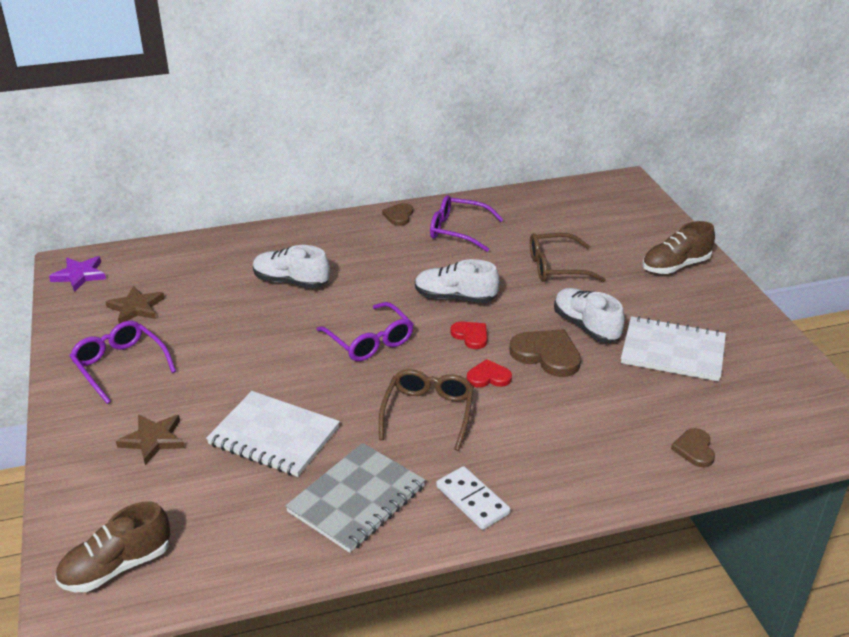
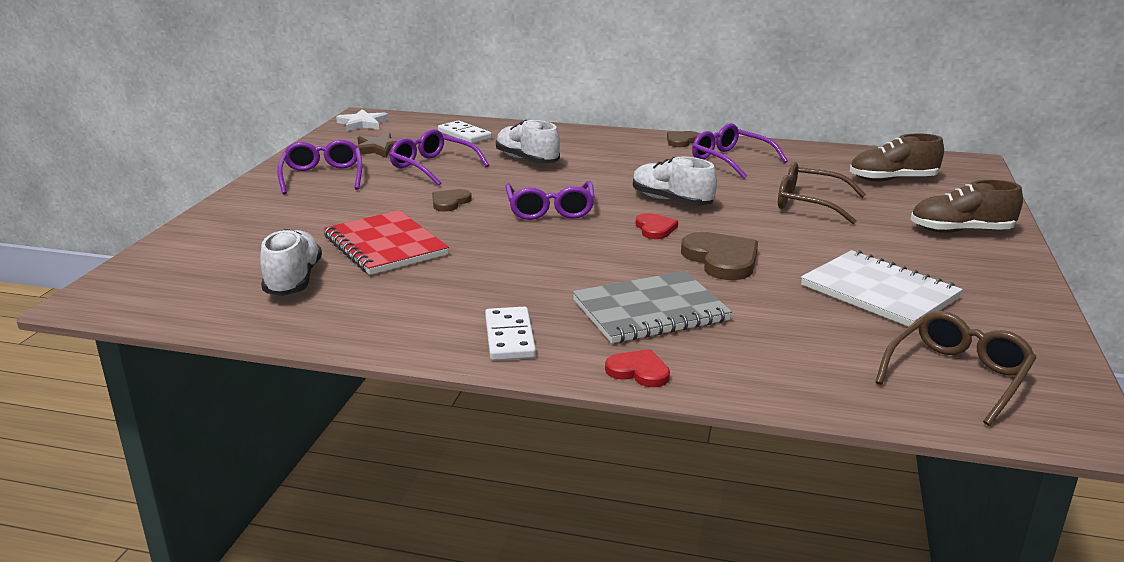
camera: 30 degrees right, 10 degrees down
purple star [49,256,106,292] -> white star [336,109,389,131]
brown shoe [55,501,170,592] -> brown shoe moved to [849,133,944,182]
brown star [116,415,185,465] -> none
white notebook [206,391,340,477] -> red notebook [324,210,449,275]
grey notebook [285,443,425,553] -> grey notebook moved to [573,271,732,343]
brown glasses [379,369,474,451] -> brown glasses moved to [875,311,1036,426]
red heart [467,359,512,388] -> red heart moved to [605,349,670,387]
white shoe [554,288,625,343] -> white shoe moved to [260,229,322,296]
brown heart [671,428,715,467] -> brown heart moved to [432,189,472,211]
none -> purple glasses [389,129,489,186]
none -> white domino [438,120,492,143]

